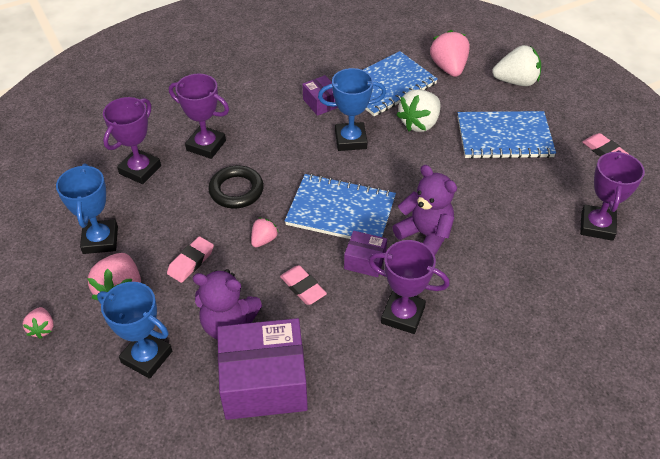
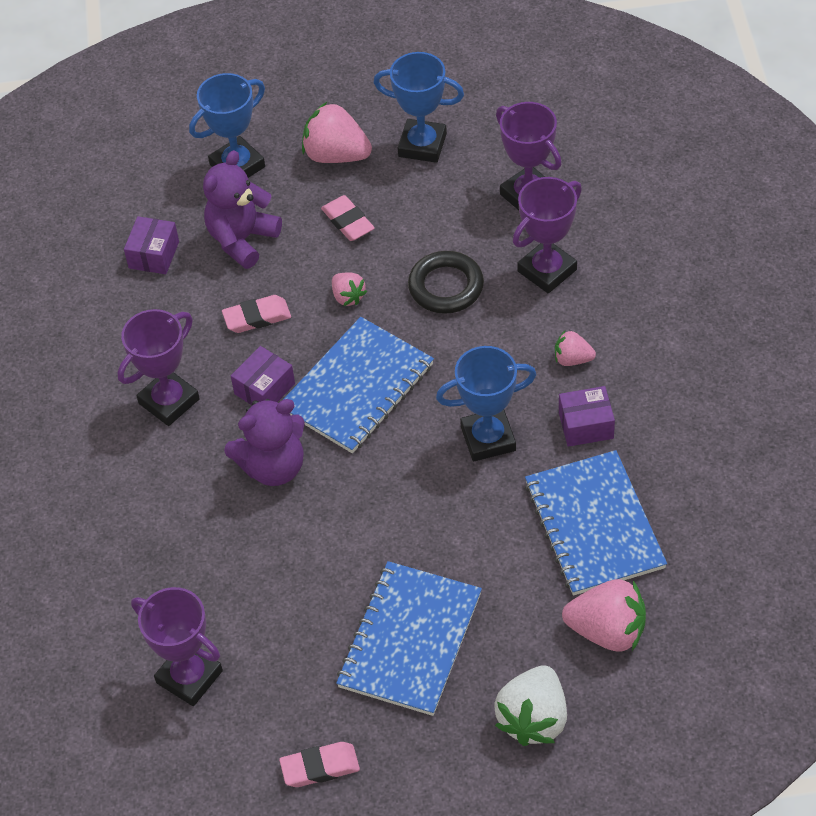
camera: 115 degrees right, 5 degrees up
pink strawberry [23,307,54,339] -> pink strawberry moved to [555,331,596,366]
purple box [217,318,308,420] -> purple box [124,216,179,274], size x0.49
blue trophy [318,68,386,151] -> blue trophy turned 60 degrees clockwise [436,346,537,461]
white strawberry [396,89,441,132] -> none

